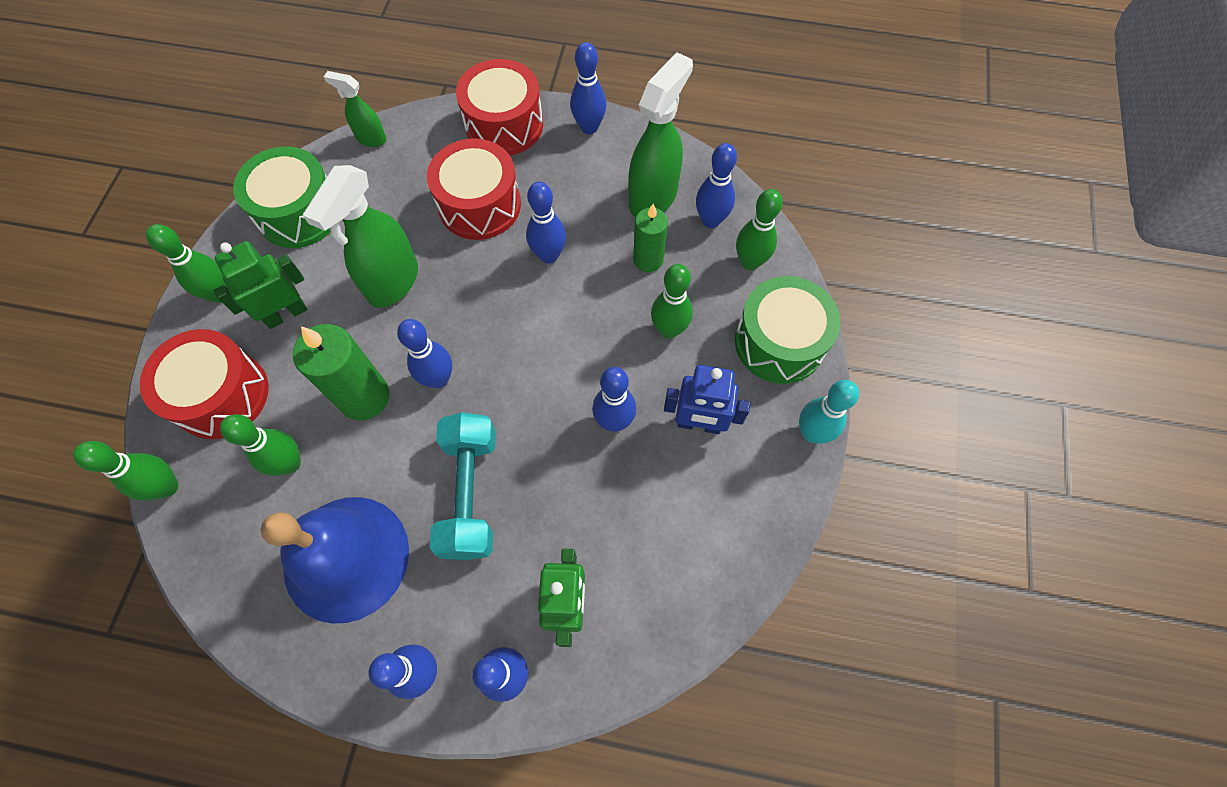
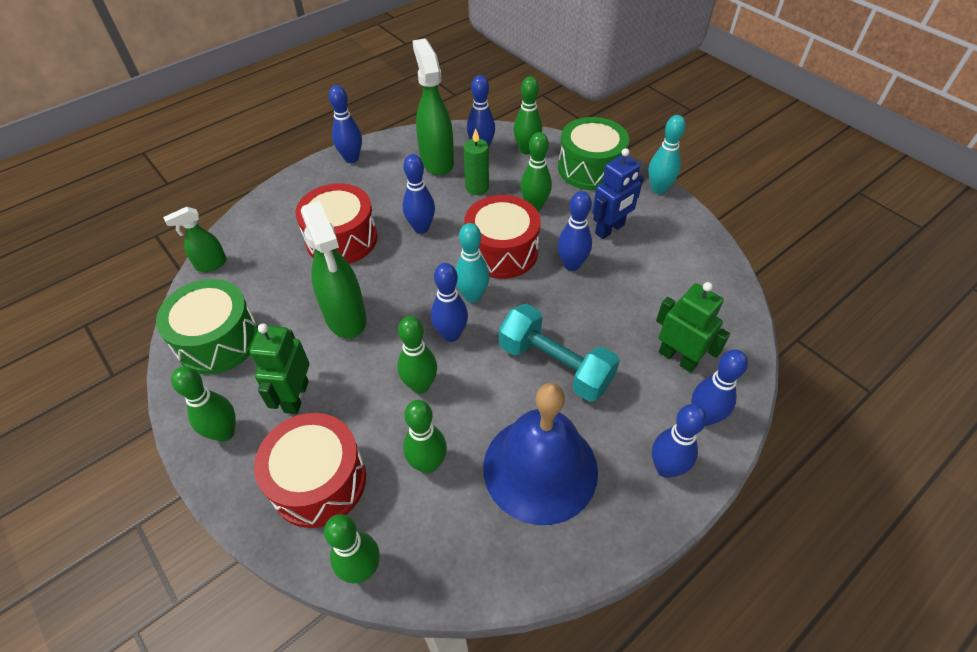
camera: 50 degrees left, 15 degrees down
green candle [293,324,390,420] -> green bowling pin [397,316,437,394]
red drum [456,59,543,156] -> red drum moved to [464,195,541,279]
none -> turquoise bowling pin [455,223,490,303]

